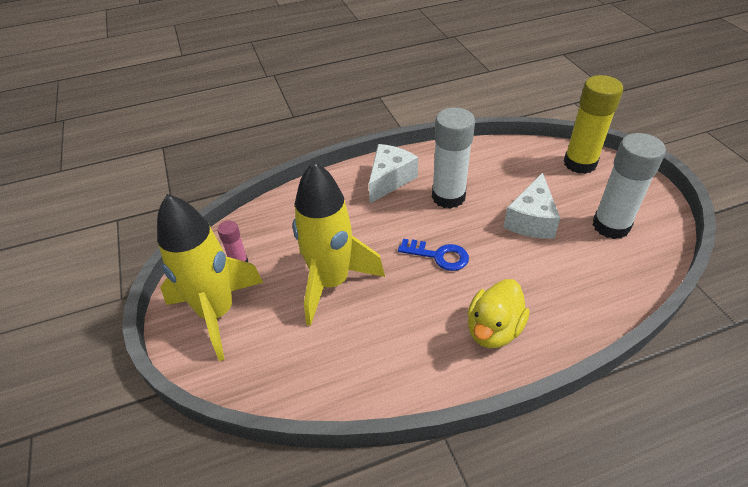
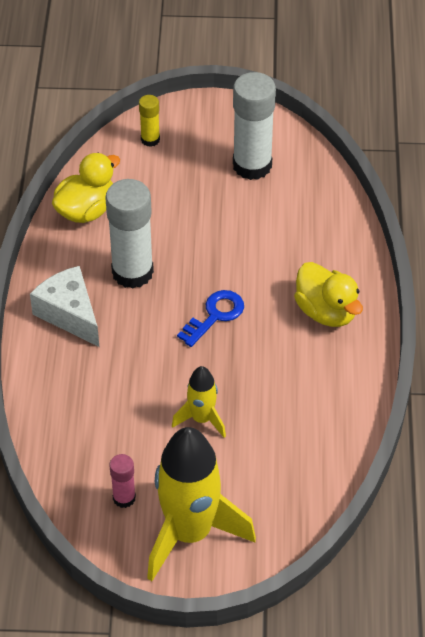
camera: 70 degrees left, 5 degrees up
yellow rocket [293,161,385,326] -> yellow rocket [172,366,226,438], size x0.50
white cheese [503,173,560,239] -> none
yellow glue stick [564,75,623,174] -> yellow glue stick [139,95,160,147], size x0.50
none -> yellow duck [52,152,120,223]

